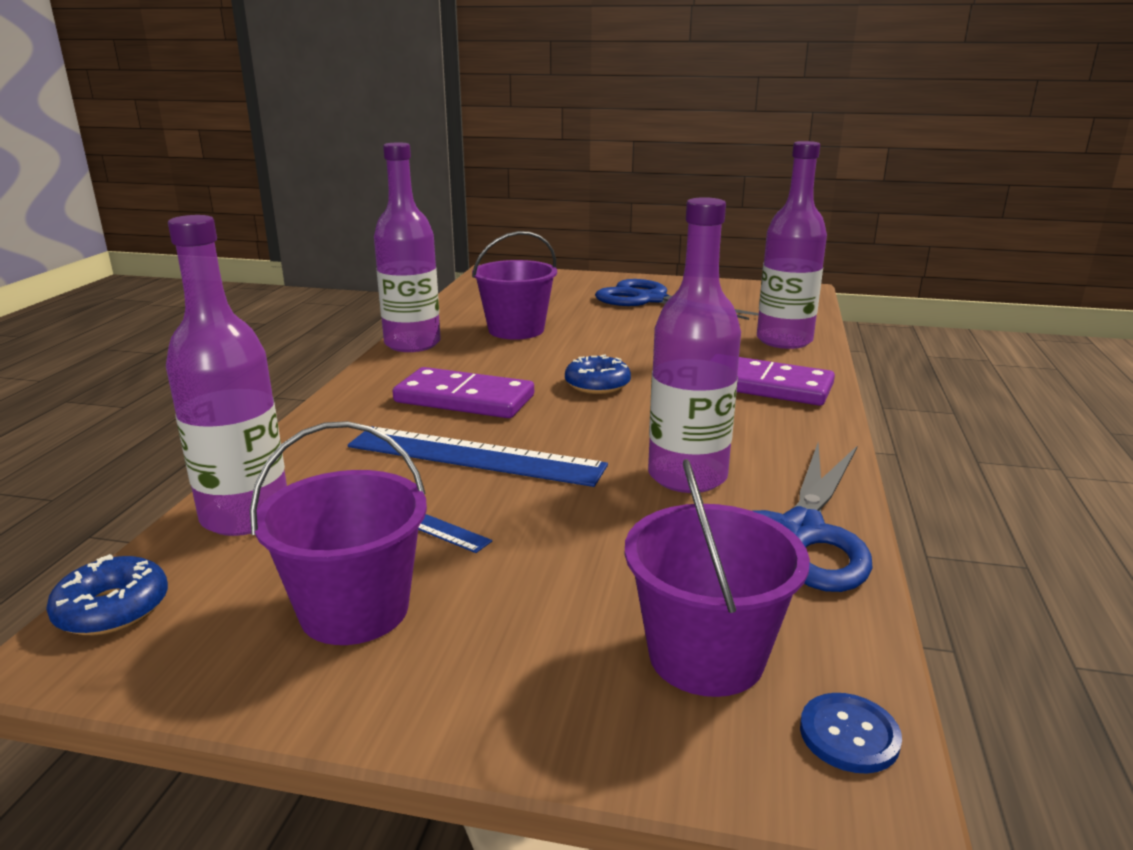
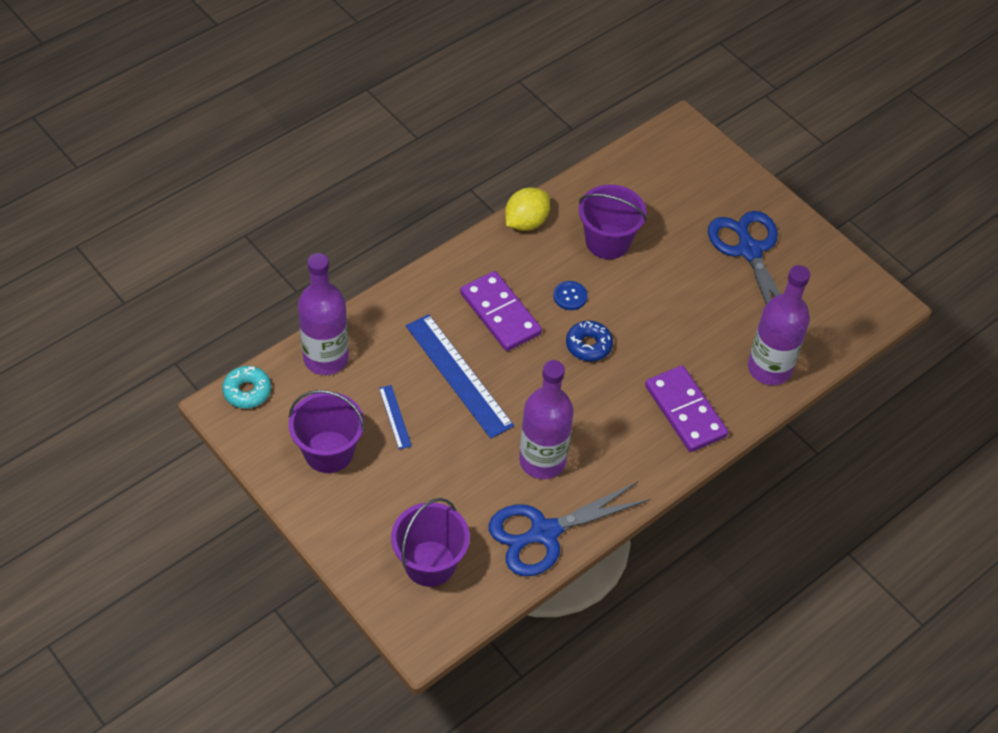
camera: 35 degrees right, 30 degrees up
blue donut [46,554,168,635] -> turquoise donut [222,366,271,409]
purple bottle [374,143,441,352] -> yellow lemon [505,187,550,231]
blue button [800,693,902,773] -> blue button moved to [553,281,588,310]

